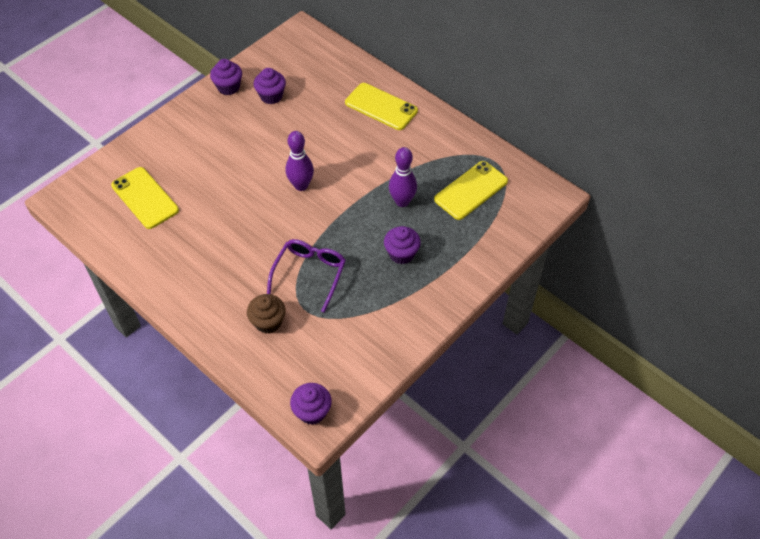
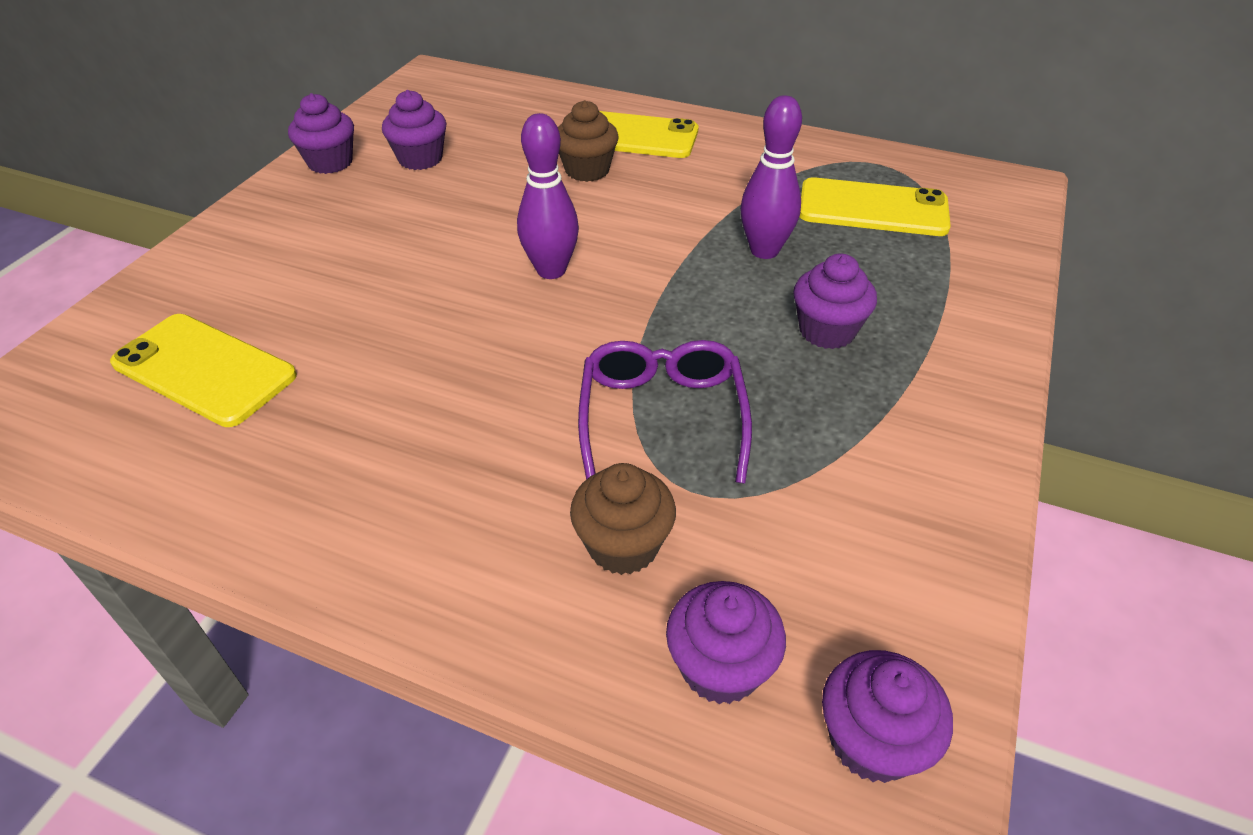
camera: 20 degrees left, 10 degrees down
yellow phone [434,161,508,220] -> yellow phone turned 75 degrees clockwise [799,177,951,236]
none -> brown cupcake [558,100,619,182]
none -> purple cupcake [666,581,786,704]

